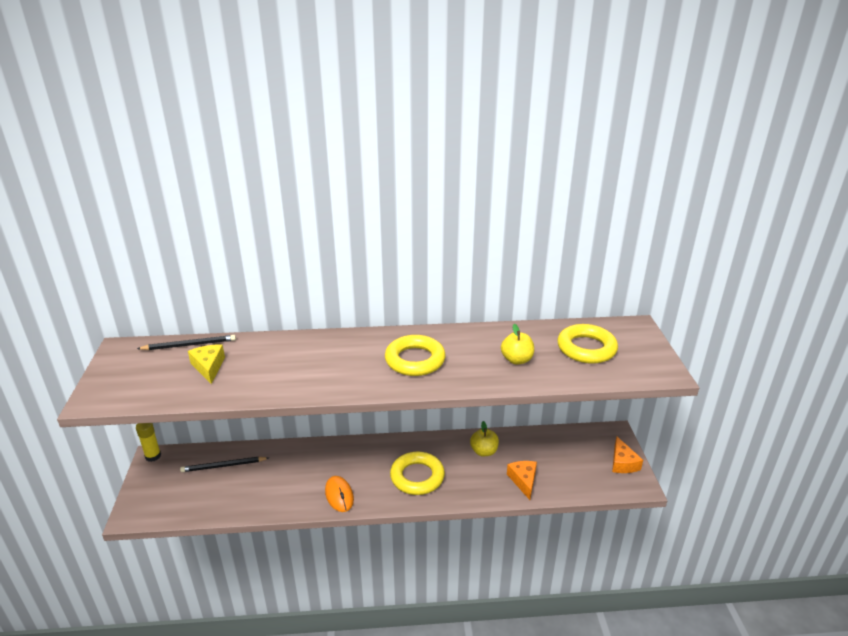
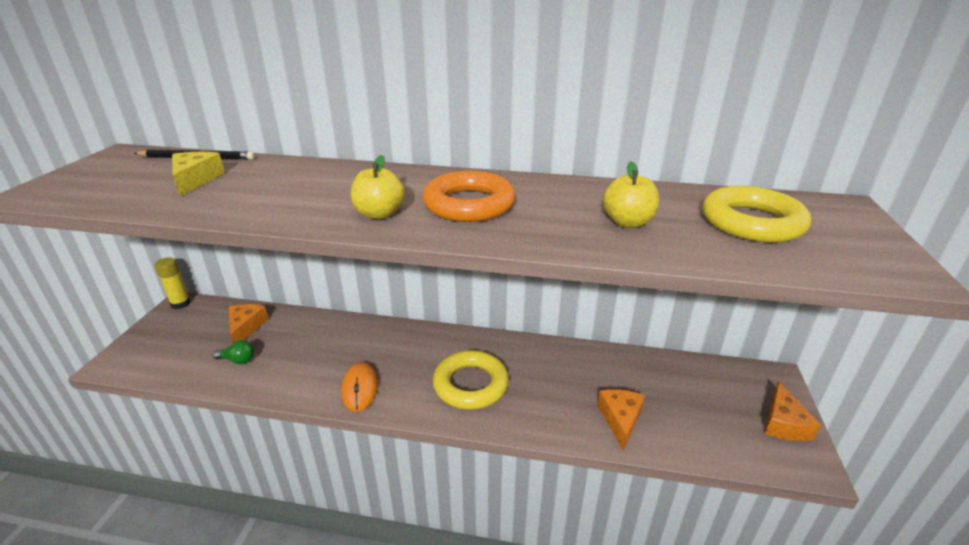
camera: 15 degrees right, 0 degrees up
black pencil [180,457,269,472] -> orange cheese [229,304,269,343]
yellow ring [385,335,446,376] -> orange ring [422,171,516,222]
yellow apple [470,421,499,456] -> yellow apple moved to [351,155,405,219]
none -> green light bulb [213,340,254,364]

